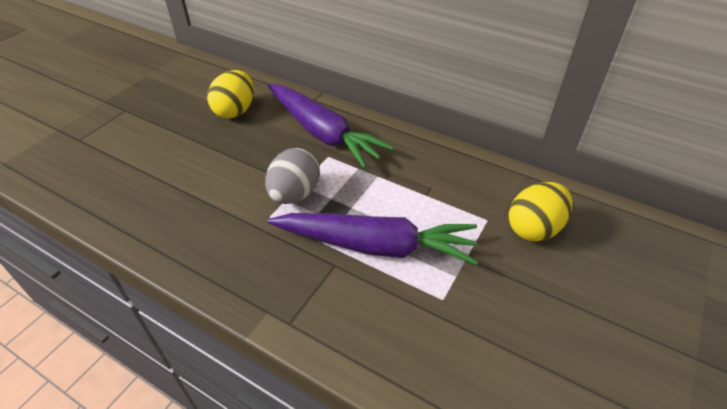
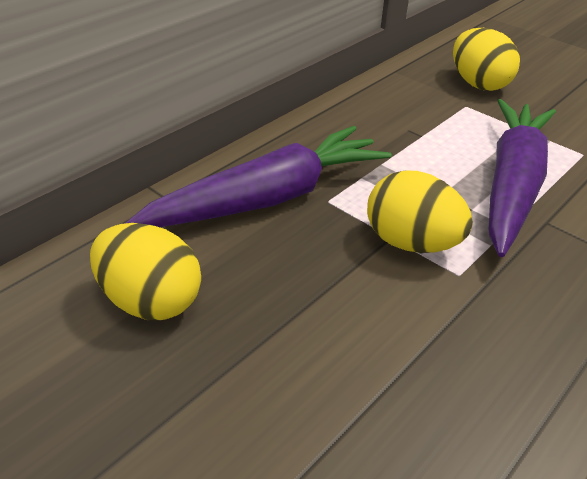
camera: 80 degrees left, 5 degrees down
grey egg [265,148,320,204] -> yellow egg [367,170,473,253]

